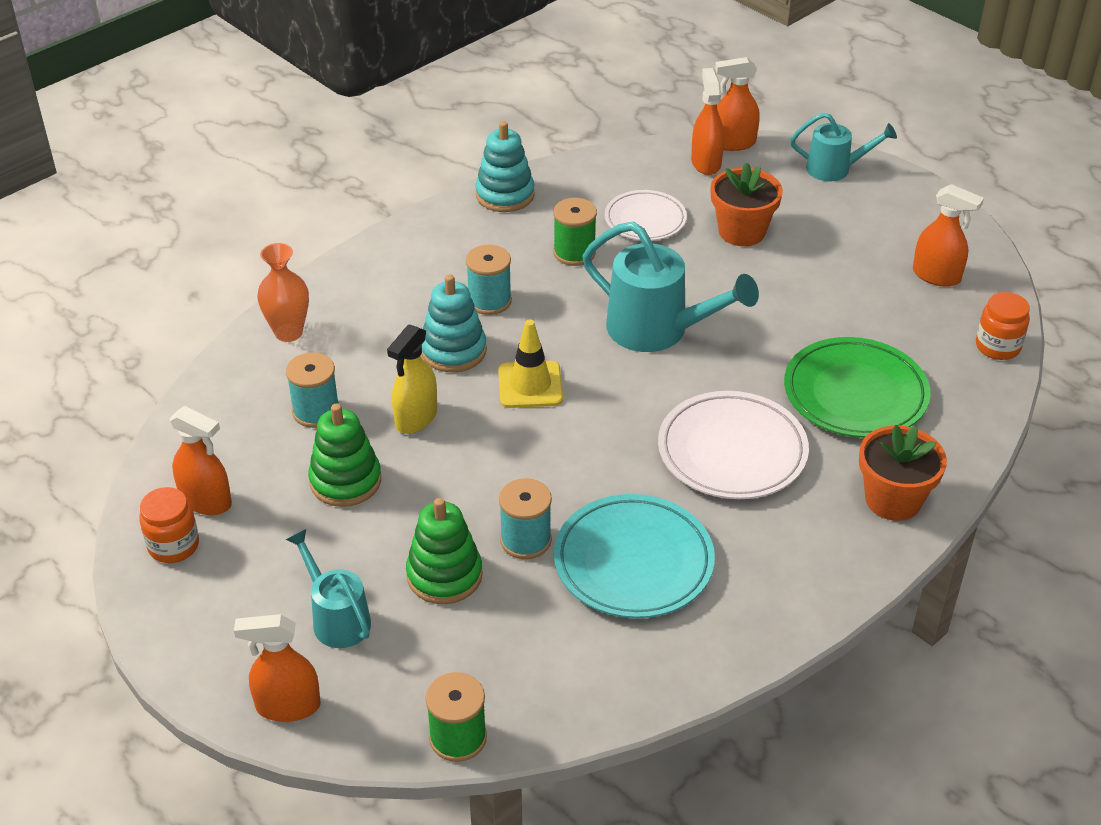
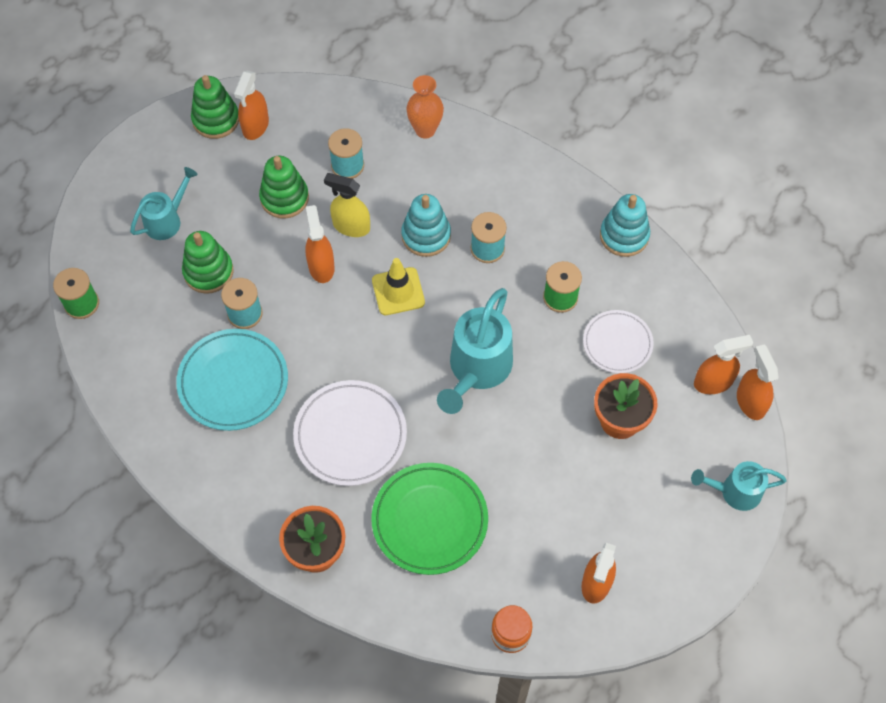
camera: 80 degrees right, 20 degrees up
orange jar [139,487,199,563] -> green stacking toy [191,75,239,139]
orange spray bottle [234,614,321,722] -> orange spray bottle moved to [305,205,335,283]
turquoise watering can [790,113,897,181] -> turquoise watering can turned 90 degrees clockwise [691,461,787,511]

